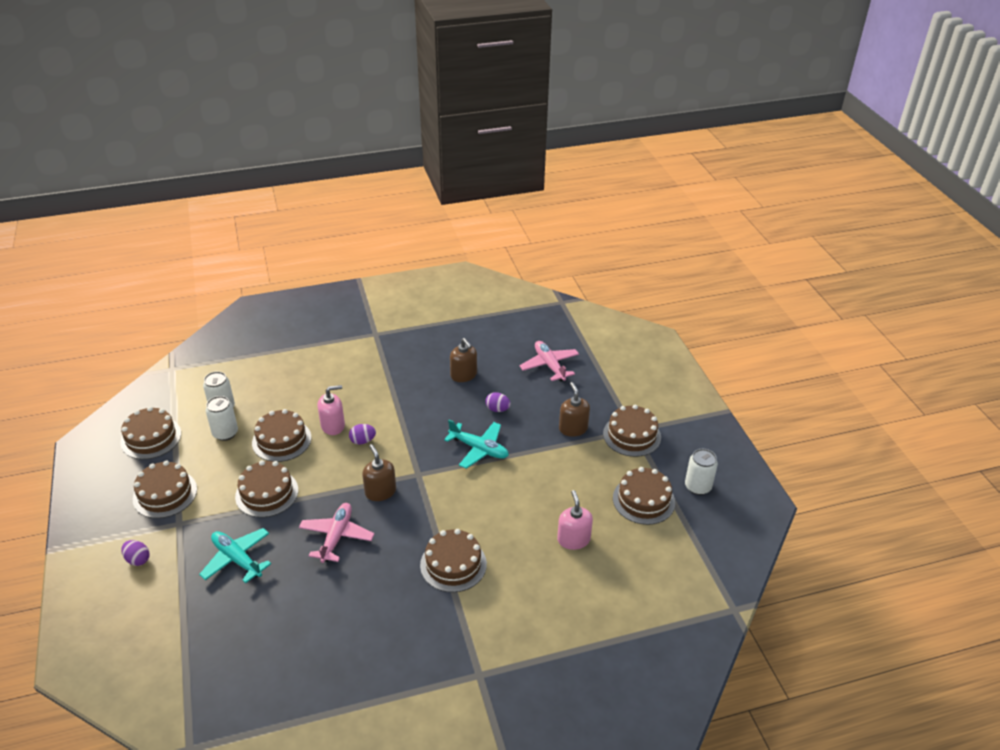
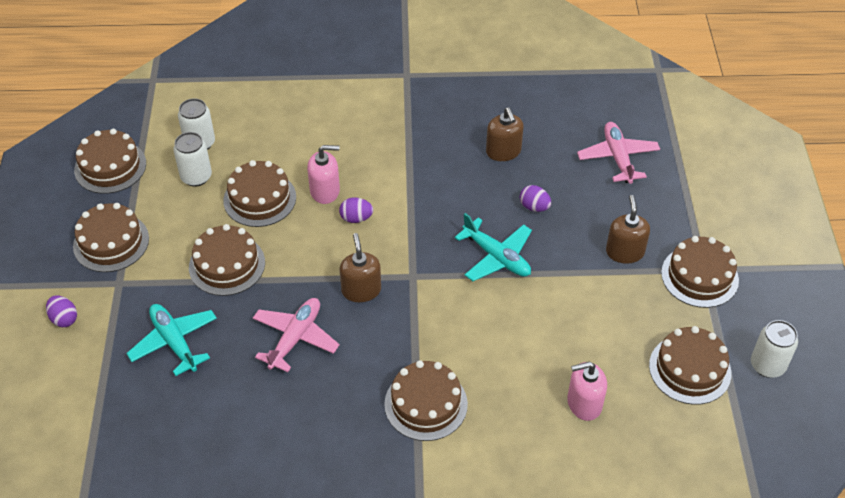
camera: 15 degrees right, 10 degrees up
pink soap dispenser [557,490,593,550] -> pink soap dispenser turned 105 degrees counterclockwise [567,362,607,421]

